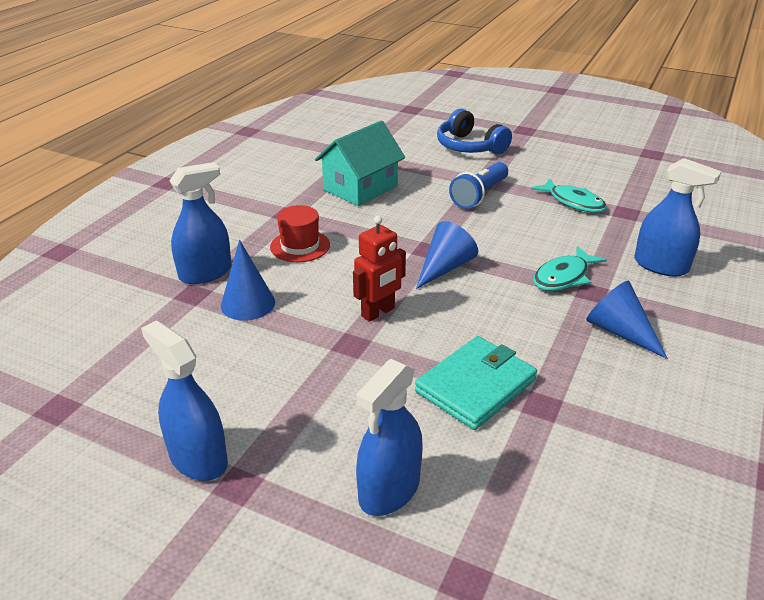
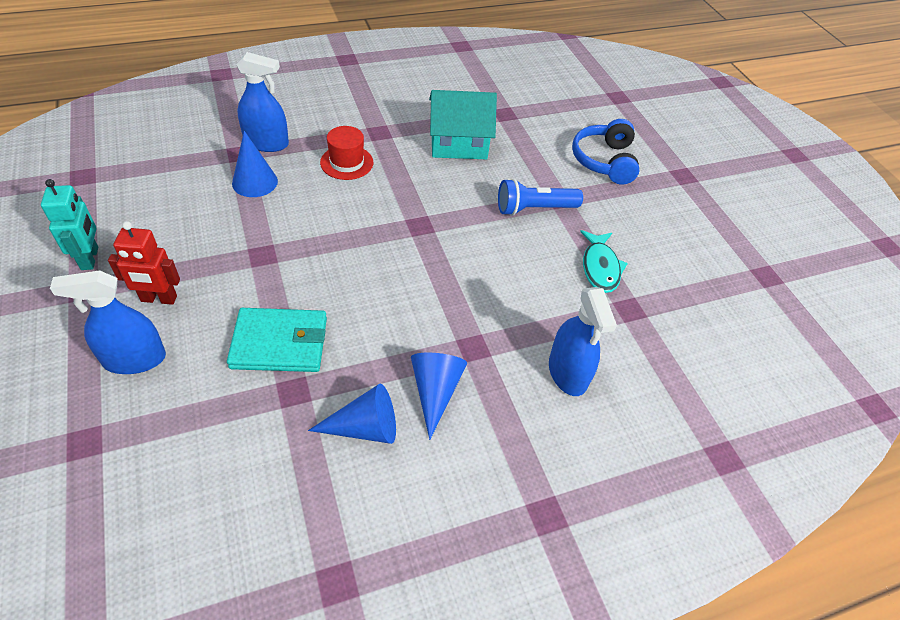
camera: 40 degrees right, 15 degrees up
blue spray bottle [141,320,228,481] -> turquoise robot [41,179,98,270]
red robot [353,216,406,322] -> red robot moved to [108,221,180,305]
blue cone [416,221,478,289] -> blue cone moved to [308,384,396,444]
turquoise fish [533,246,607,291] -> none

